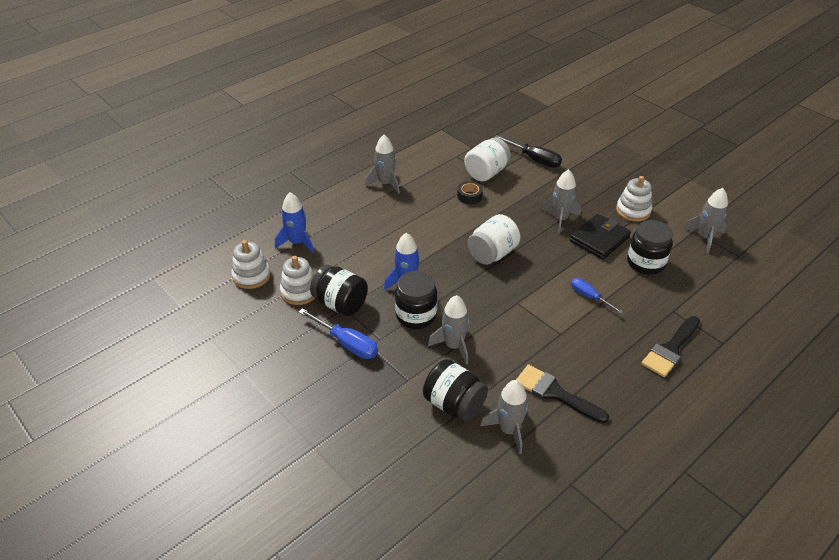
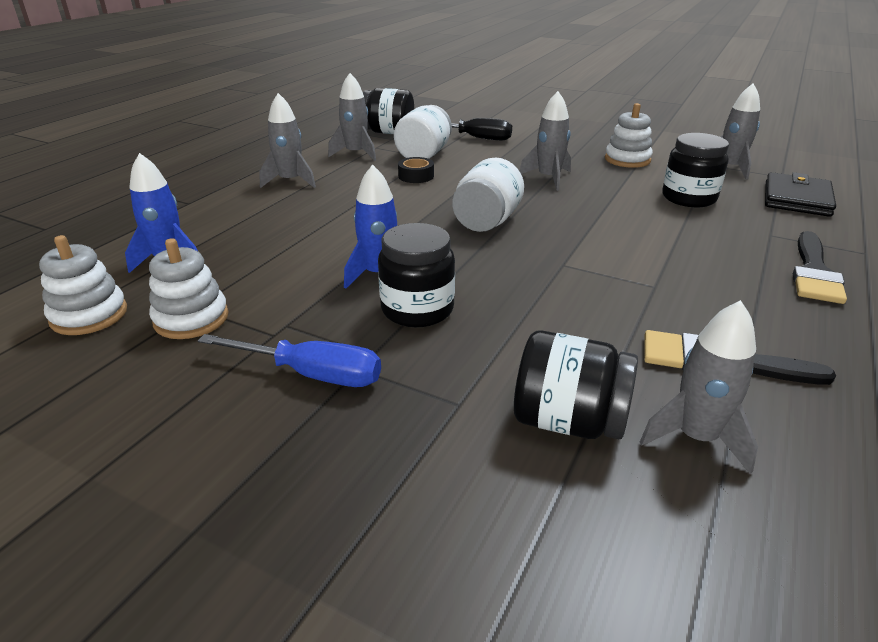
camera: 20 degrees left, 10 degrees down
black jar [310,265,368,316] -> black jar moved to [363,88,414,134]
grey rocket [428,295,470,365] -> grey rocket moved to [328,73,376,161]
black wallet [570,214,631,260] -> black wallet moved to [765,172,836,217]
blue screwdriver [571,278,623,314] -> none

